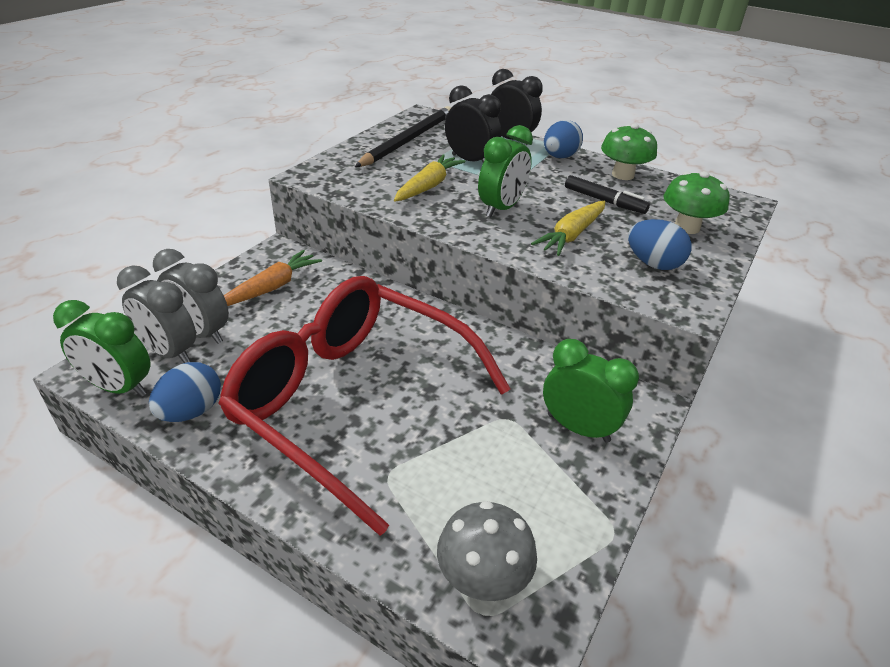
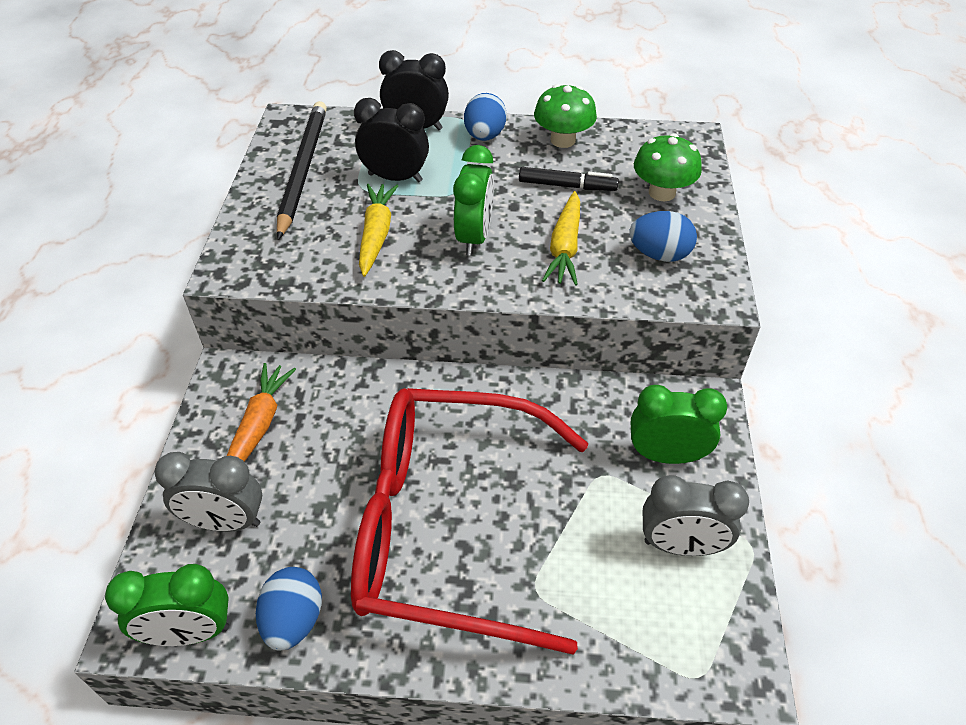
camera: 25 degrees left, 10 degrees up
grey clock [117,265,196,363] -> grey clock moved to [643,475,749,556]
grey mushroom [437,501,537,601] -> none

